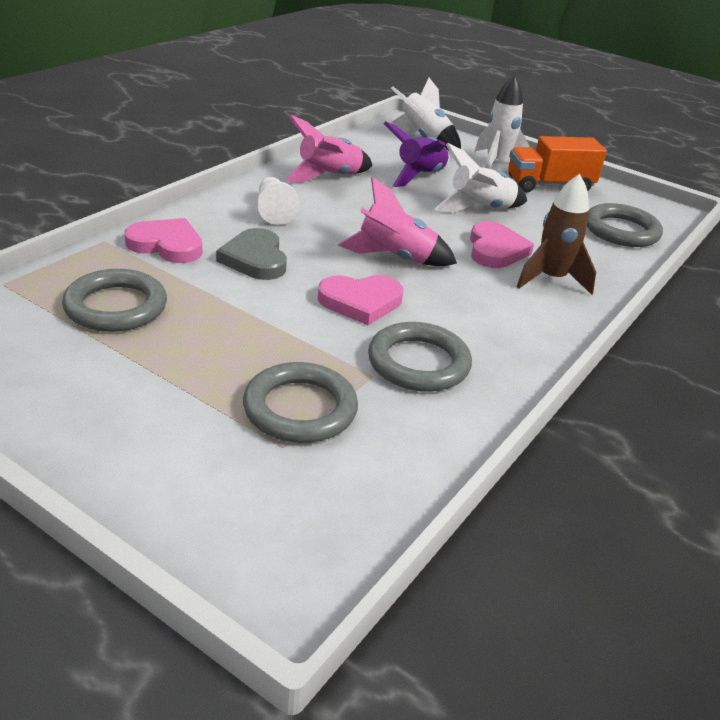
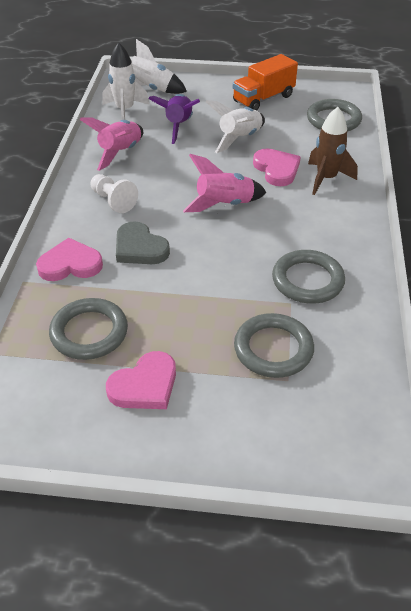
camera: 25 degrees left, 10 degrees up
pink heart [318,275,403,325] -> pink heart moved to [106,351,176,409]
white rocket [475,75,530,169] -> white rocket moved to [103,42,149,120]

